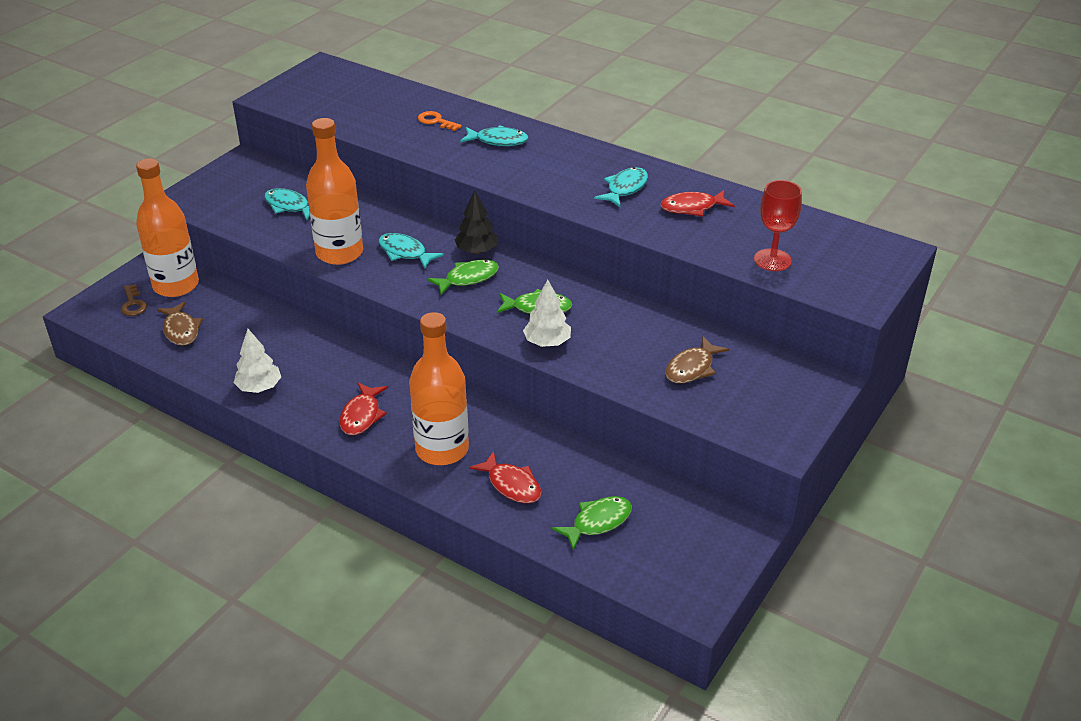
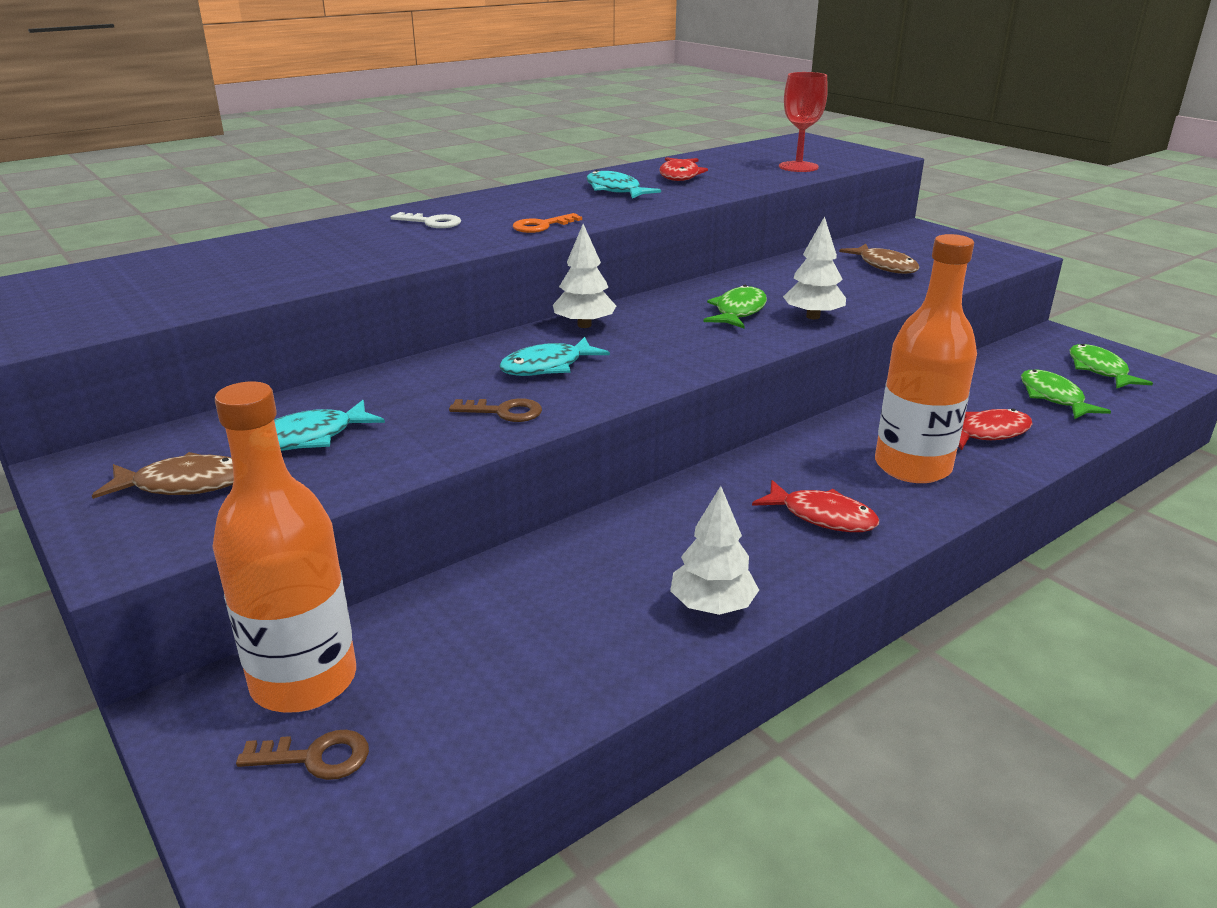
camera: 70 degrees left, 10 degrees down
brown fish [157,301,203,346] -> brown fish moved to [92,452,234,499]
orange bottle [306,118,363,265] -> brown key [449,398,542,422]
orange key [418,111,462,131] -> orange key moved to [513,213,582,233]
green fish [427,260,499,295] -> green fish moved to [1069,344,1153,389]
black tree [454,190,498,254] -> white tree [553,224,616,328]
turquoise fish [460,125,529,146] -> white key [391,212,461,228]

